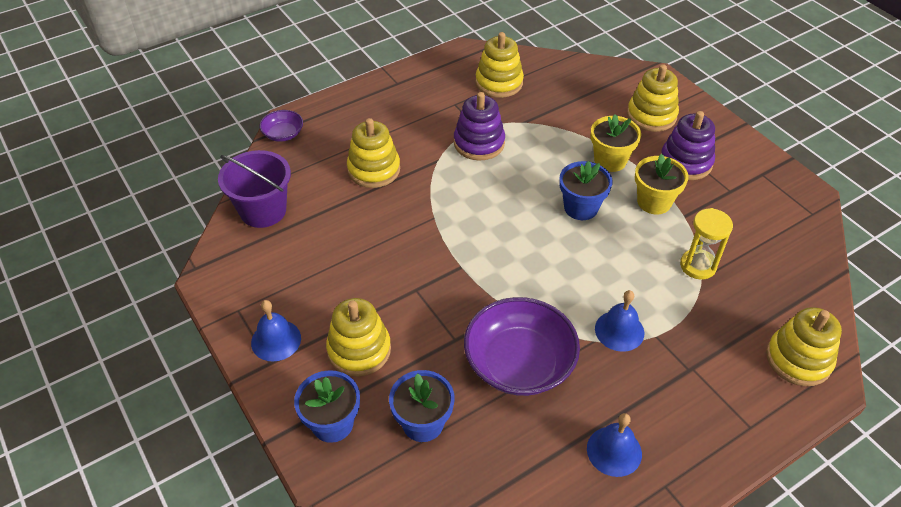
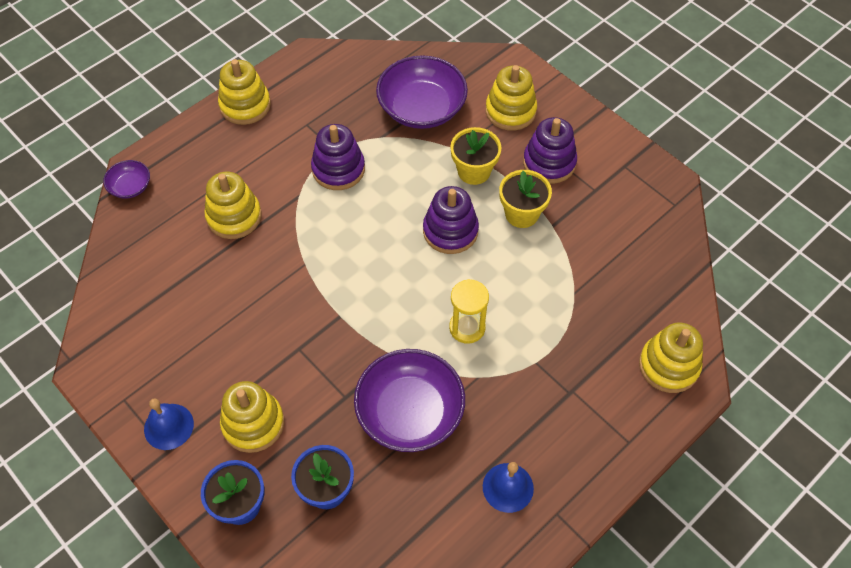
camera: 10 degrees left, 10 degrees up
purple bucket [218,150,291,228] -> none
yellow stacking toy [476,32,524,98] -> yellow stacking toy moved to [218,59,271,125]
blue flower pot [559,161,613,220] -> purple stacking toy [423,186,479,254]
blue bell [595,290,644,352] -> none
yellow hourglass [680,208,733,279] -> yellow hourglass moved to [449,279,489,344]
none -> purple bowl [376,55,468,129]

